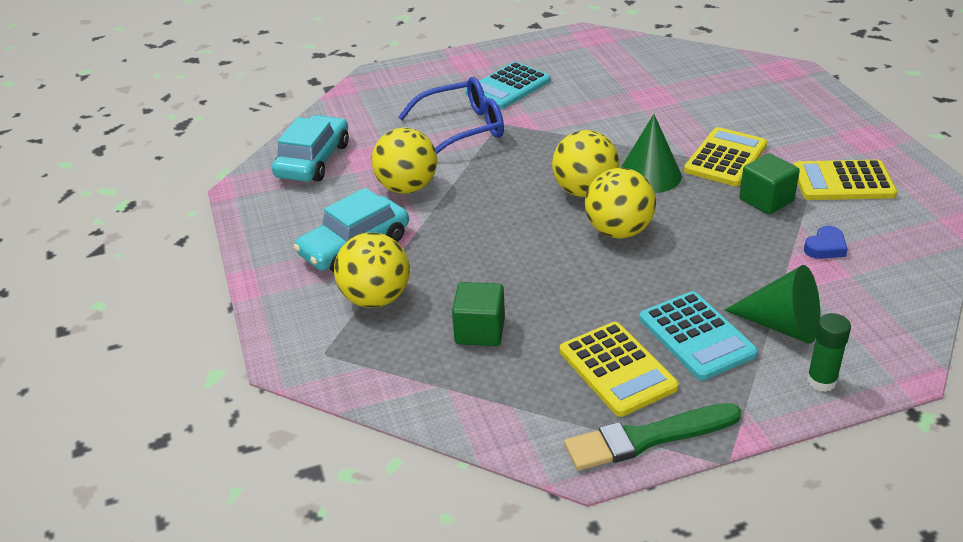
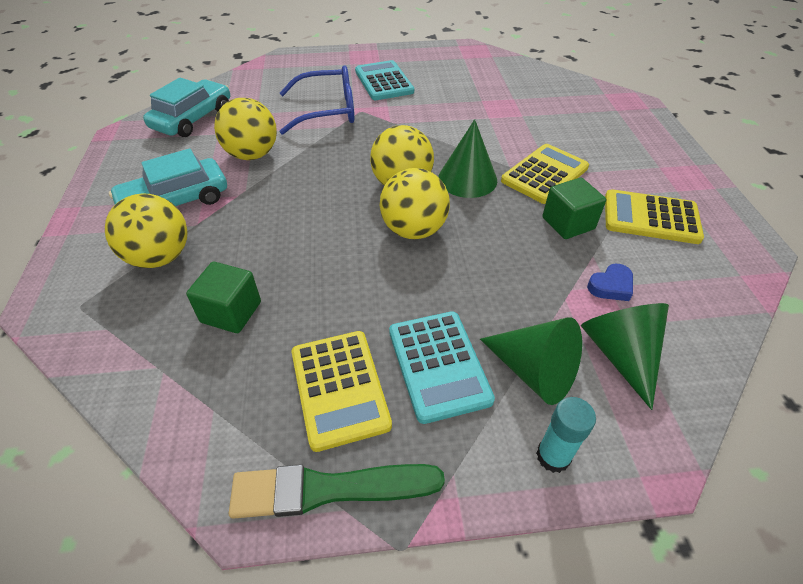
camera: 10 degrees right, 10 degrees up
turquoise calculator [465,62,550,109] -> turquoise calculator turned 105 degrees clockwise [355,60,414,100]
green glue stick [807,313,851,392] -> turquoise glue stick [536,397,596,473]
none -> green cone [581,303,669,410]

